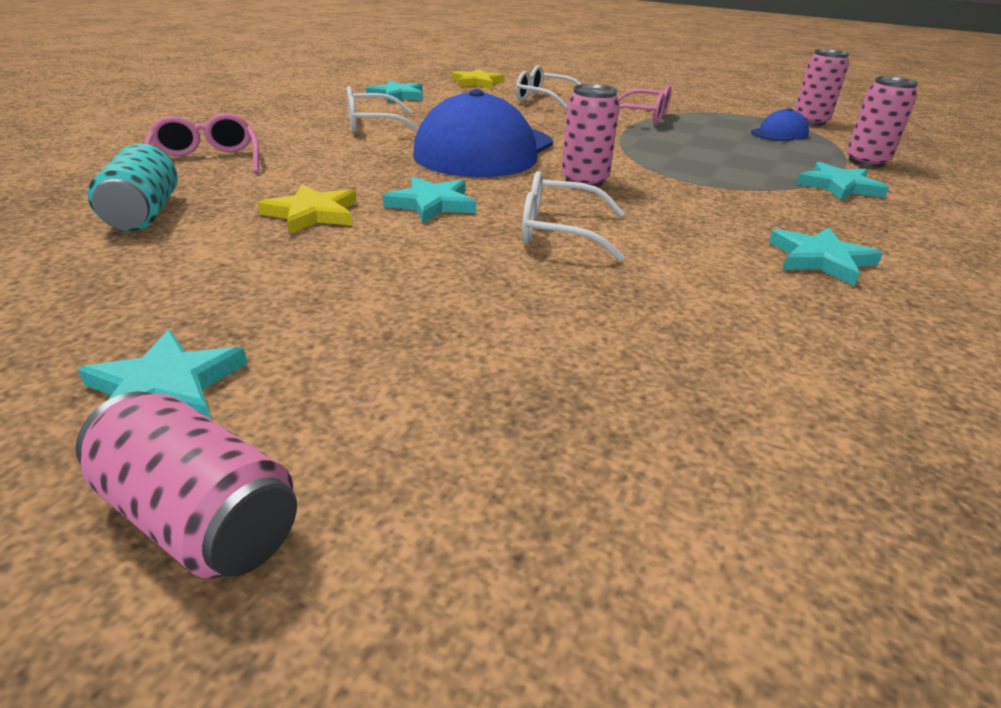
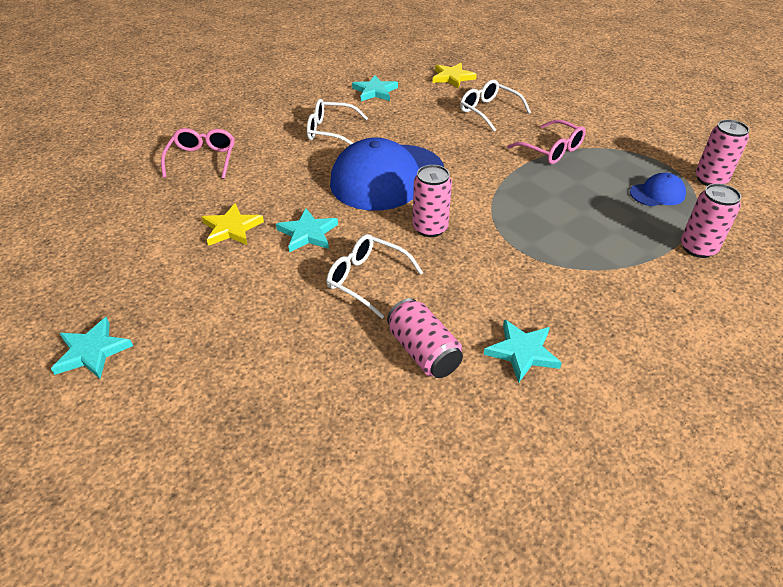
camera: 25 degrees right, 10 degrees up
pink can [75,391,297,578] -> pink can moved to [387,298,463,378]
turquoise can [87,144,178,231] -> none
turquoise star [797,162,889,200] -> none

